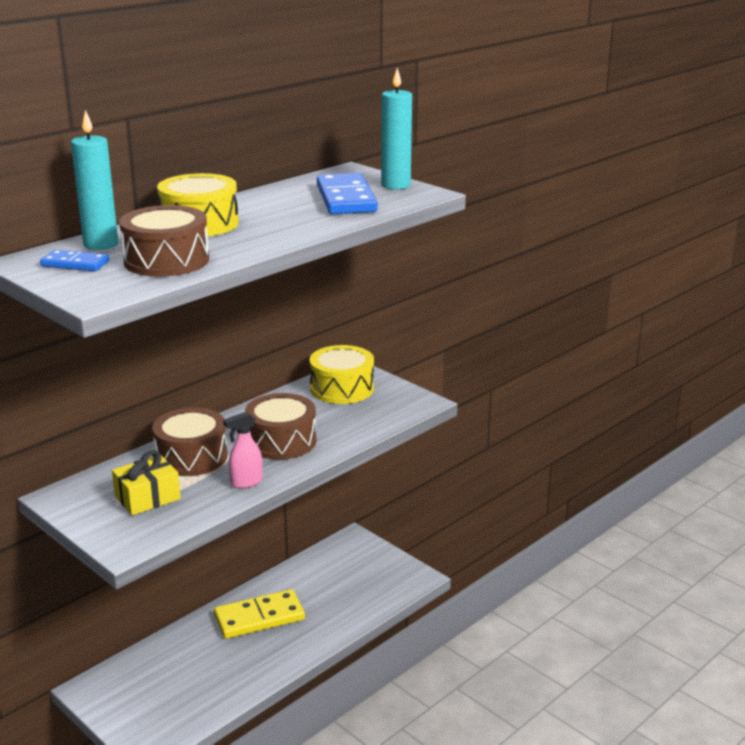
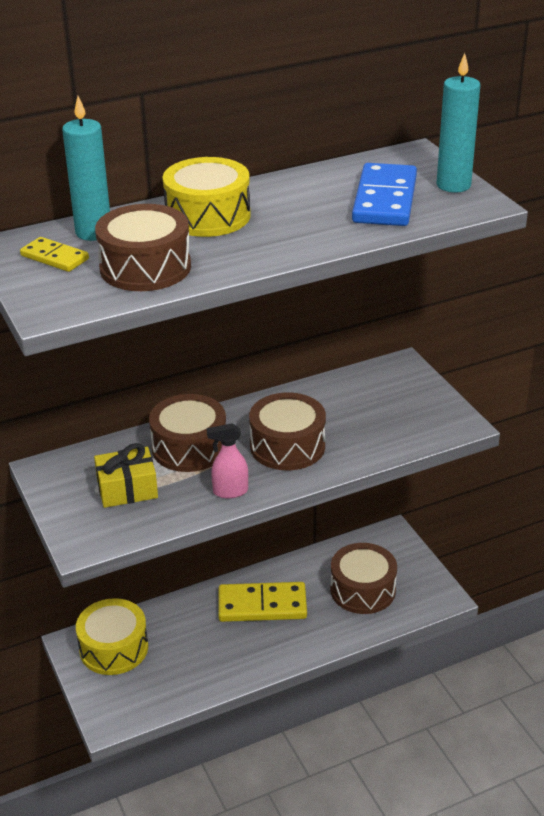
camera: 20 degrees right, 10 degrees up
blue domino [40,250,109,271] -> yellow domino [20,237,89,272]
yellow drum [310,345,374,404] -> yellow drum moved to [76,598,148,675]
none -> brown drum [330,543,397,614]

